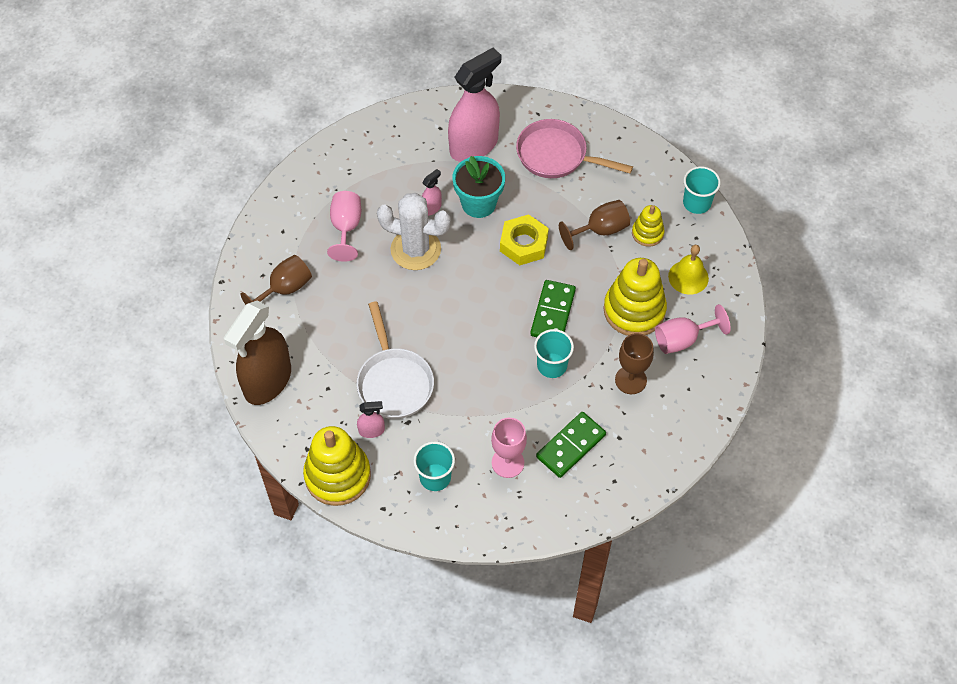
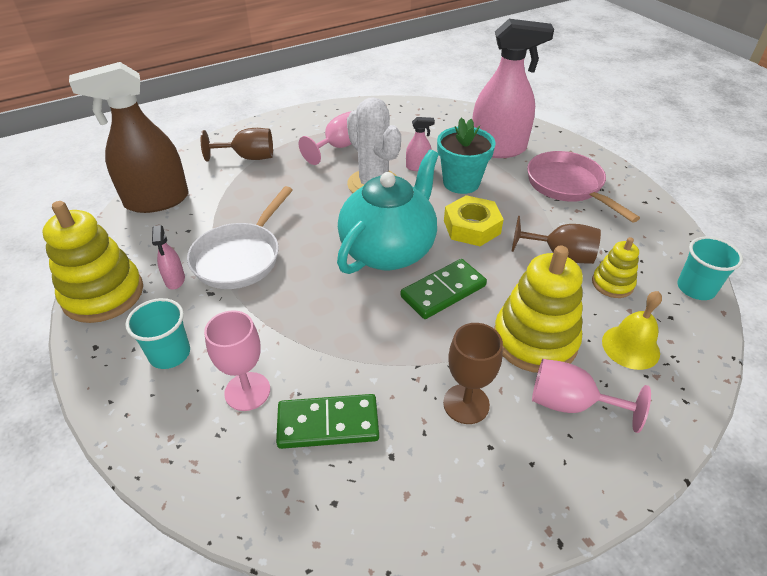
camera: 40 degrees right, 15 degrees down
pink spray bottle [357,401,385,438] -> pink spray bottle turned 45 degrees clockwise [152,225,185,289]
turquoise cup [534,329,574,378] -> none
none -> turquoise teapot [337,150,439,274]

